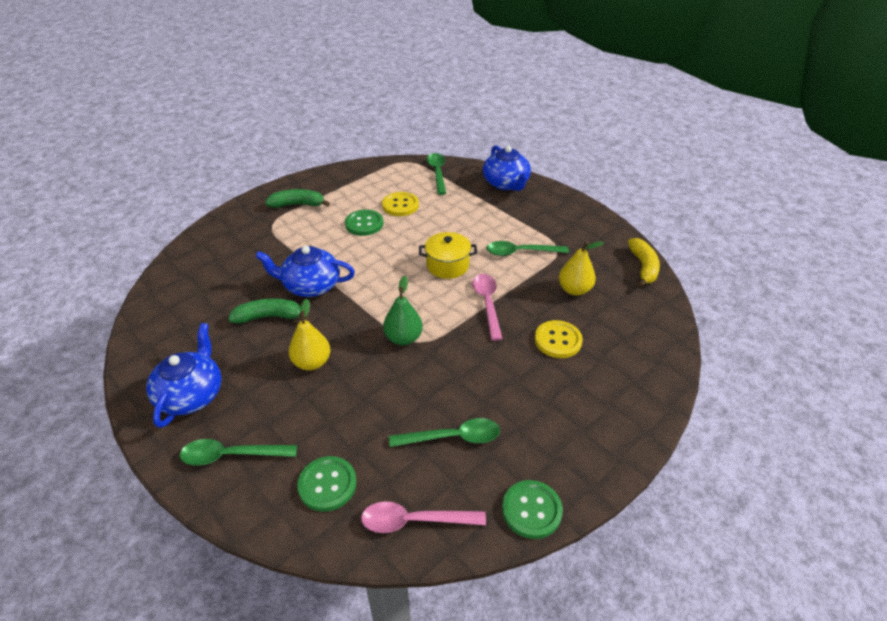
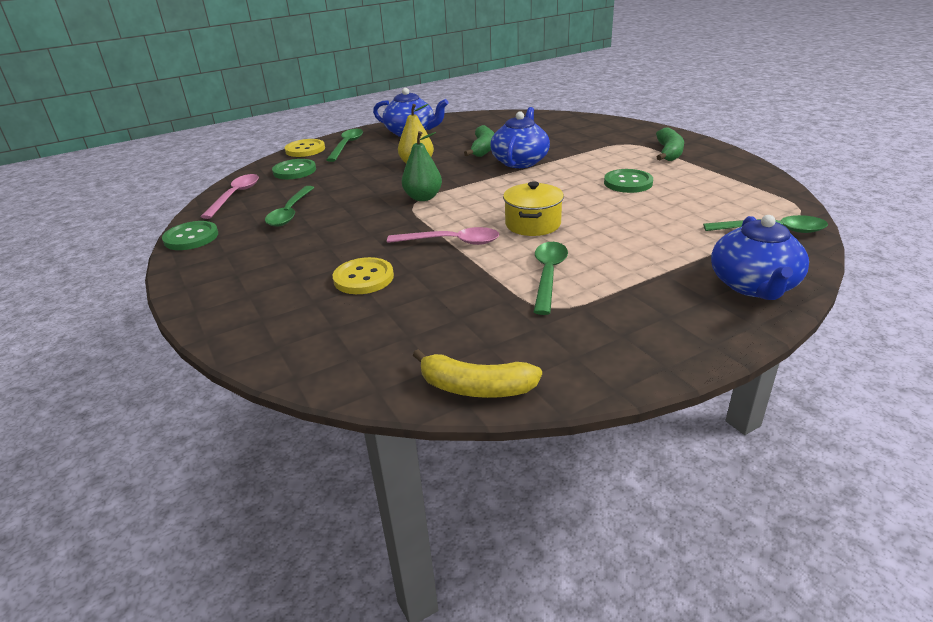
camera: 105 degrees right, 10 degrees down
yellow button [382,192,419,216] -> yellow button moved to [285,139,325,157]
blue teapot [483,145,531,191] -> blue teapot turned 75 degrees counterclockwise [711,215,809,300]
yellow pear [559,241,604,296] -> none

